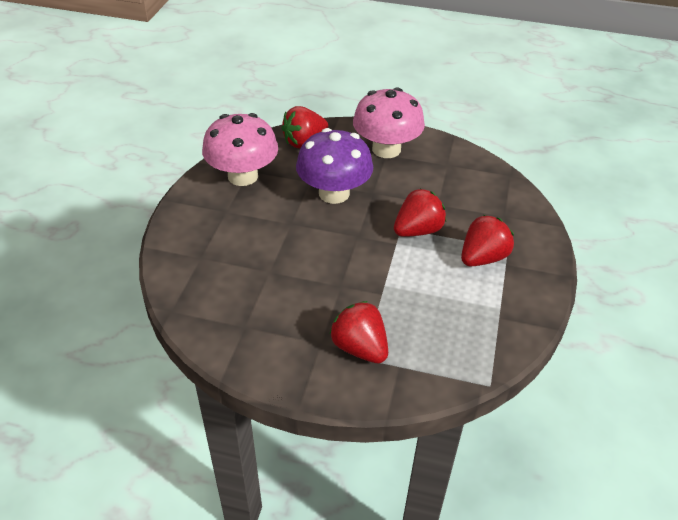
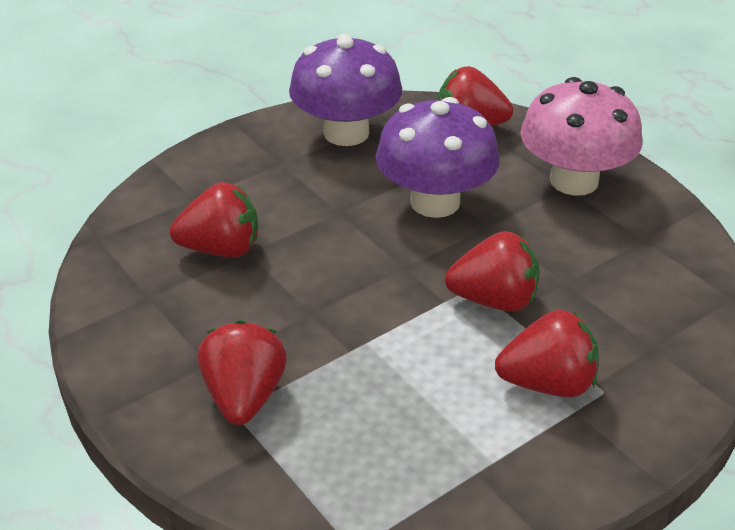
camera: 40 degrees right, 5 degrees down
pink mushroom [202,113,278,186] -> purple mushroom [289,34,402,146]
none -> red strawberry [170,182,258,257]

